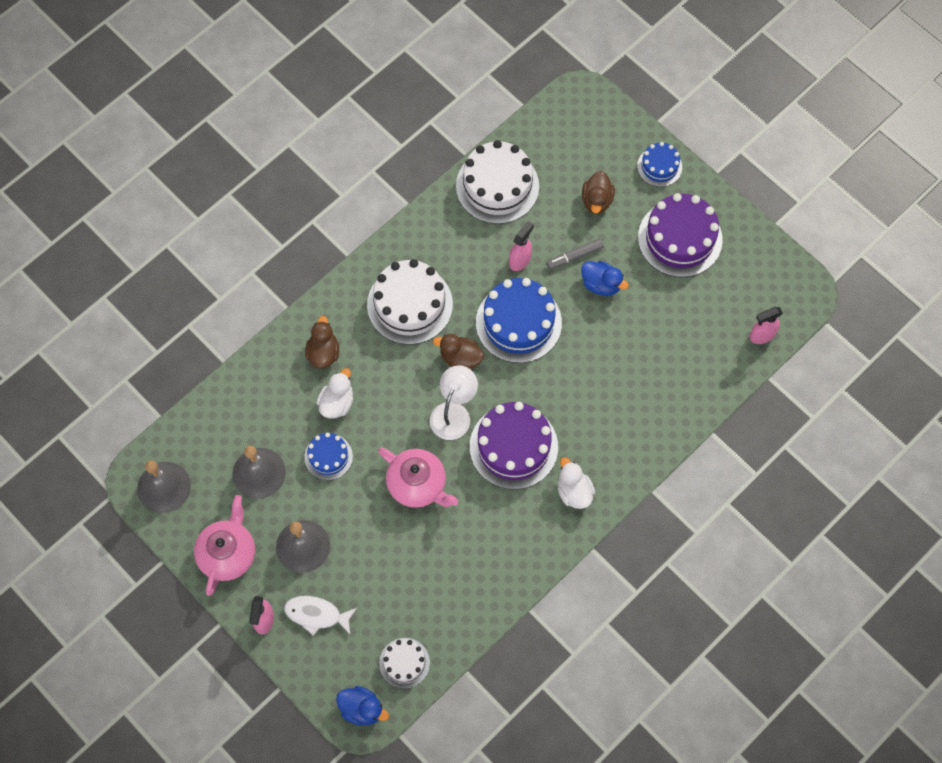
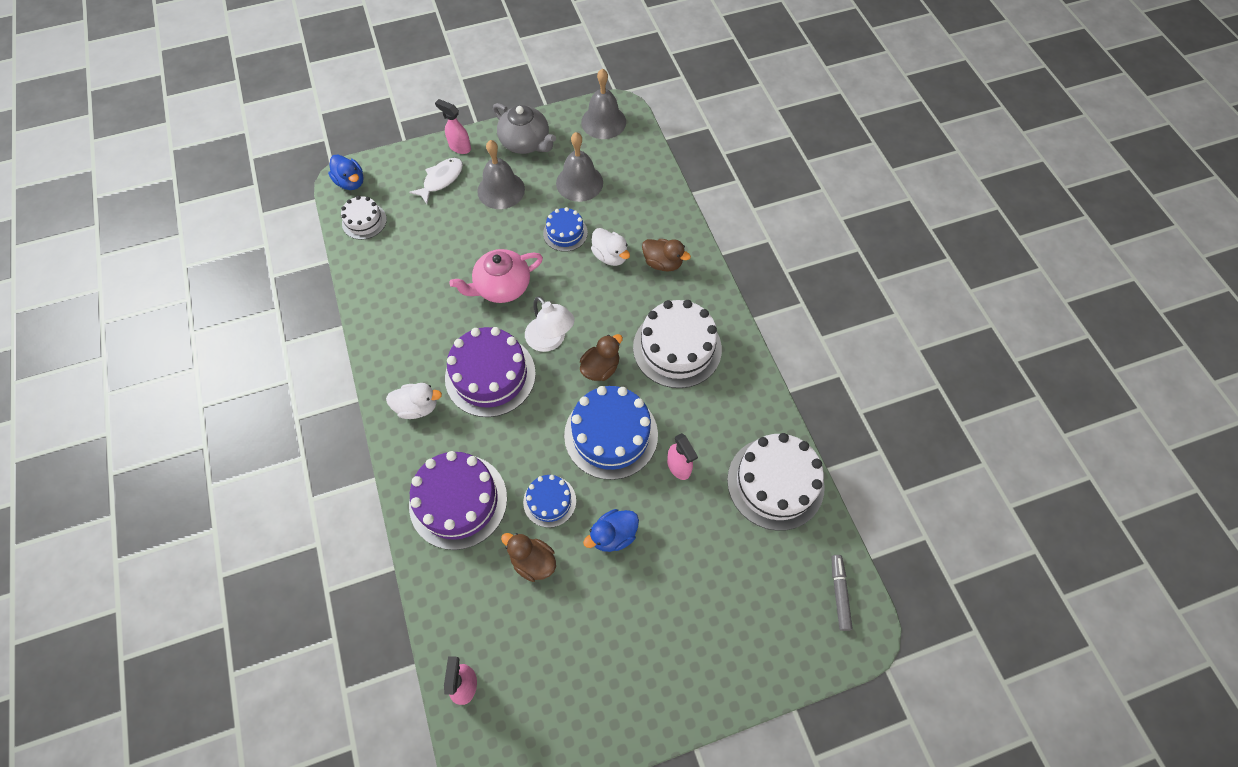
camera: 115 degrees right, 5 degrees down
pink teapot [194,495,255,596] -> grey teapot [493,103,556,154]
blue duck [336,686,389,725] -> blue duck turned 90 degrees counterclockwise [328,154,363,190]
grey marker [547,239,604,270] -> grey marker moved to [831,555,853,631]
brown duck [582,171,615,214] -> brown duck moved to [501,533,556,582]
blue cake [637,142,682,187] -> blue cake moved to [523,475,576,528]
purple cake [638,193,723,277] -> purple cake moved to [409,451,507,550]

